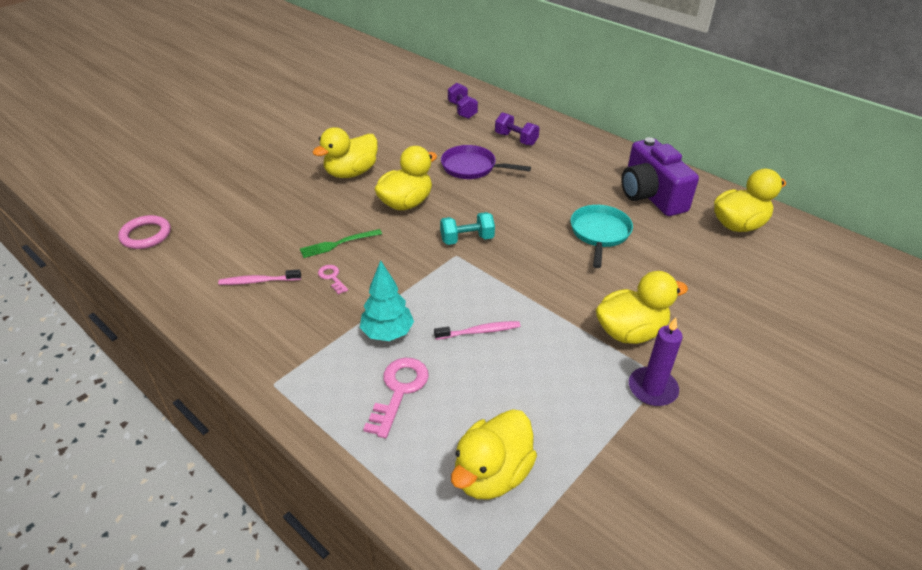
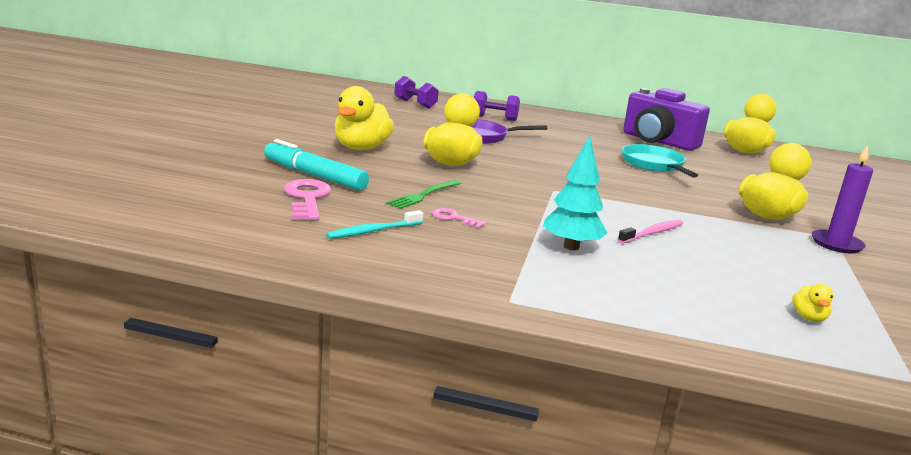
camera: 30 degrees left, 20 degrees down
pink ring [118,215,171,249] -> none
pink toothbrush [218,270,301,285] -> turquoise toothbrush [326,210,424,239]
pink key [363,358,429,438] -> pink key moved to [284,179,331,220]
turquoise dumbbell [440,212,495,245] -> none
yellow duck [451,409,537,500] -> yellow duck [792,284,834,322], size x0.43
none -> turquoise marker [264,139,369,191]

